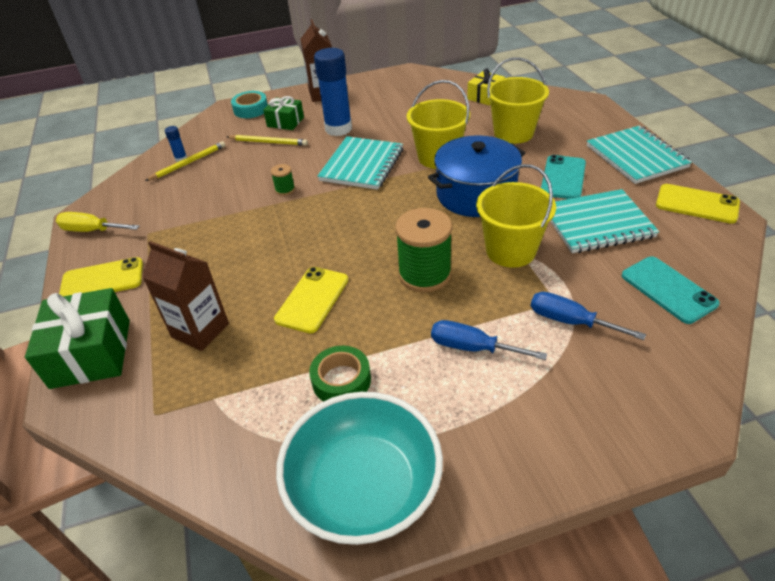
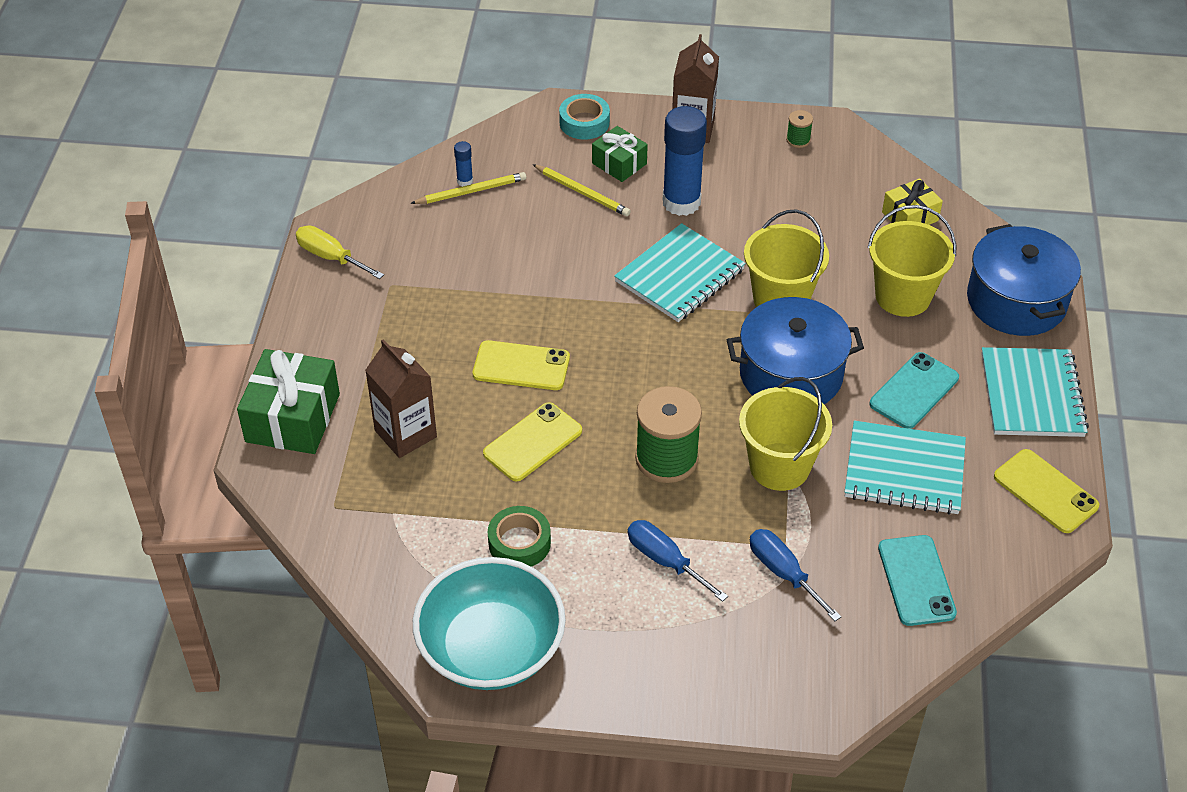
camera: 20 degrees right, 5 degrees up
yellow phone [59,257,143,296] -> yellow phone moved to [473,340,570,390]
green spool [271,164,295,196] -> green spool moved to [786,110,813,148]
none -> blue pot [967,224,1081,336]

